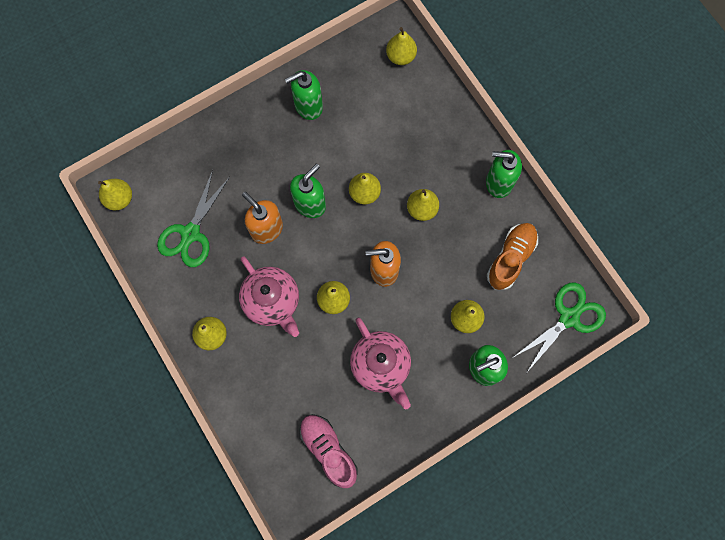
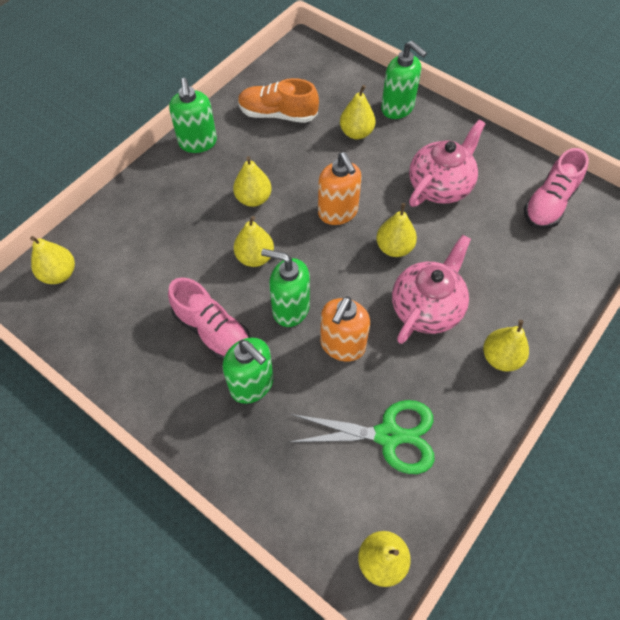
camera: 110 degrees left, 15 degrees down
green soap dispenser [285,70,323,120] -> green soap dispenser moved to [223,338,274,404]
green scissors [514,283,606,372] -> none
none -> pink shoe [168,277,250,360]

